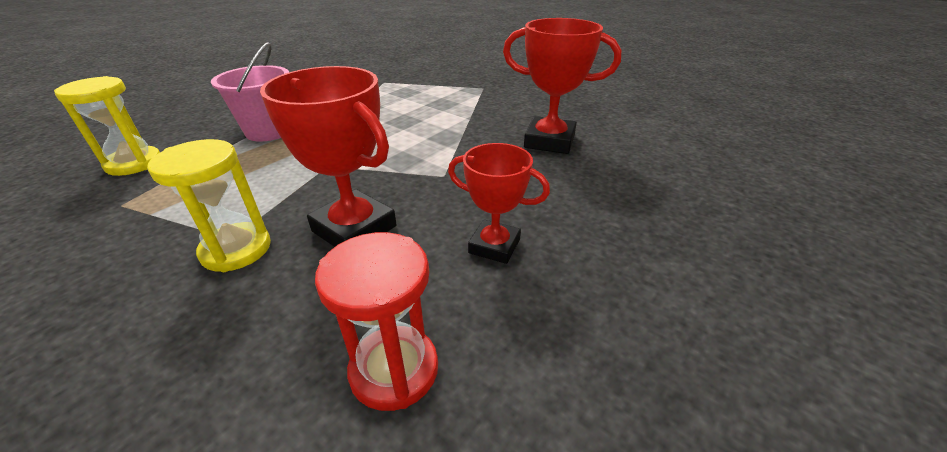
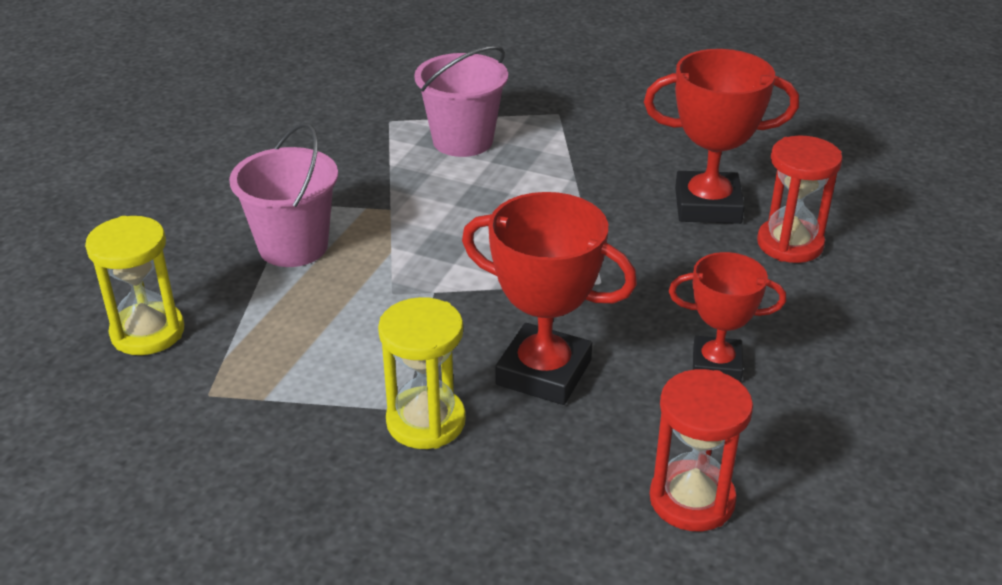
camera: 15 degrees left, 0 degrees up
none -> pink bucket [414,46,508,157]
none -> red hourglass [757,135,843,263]

